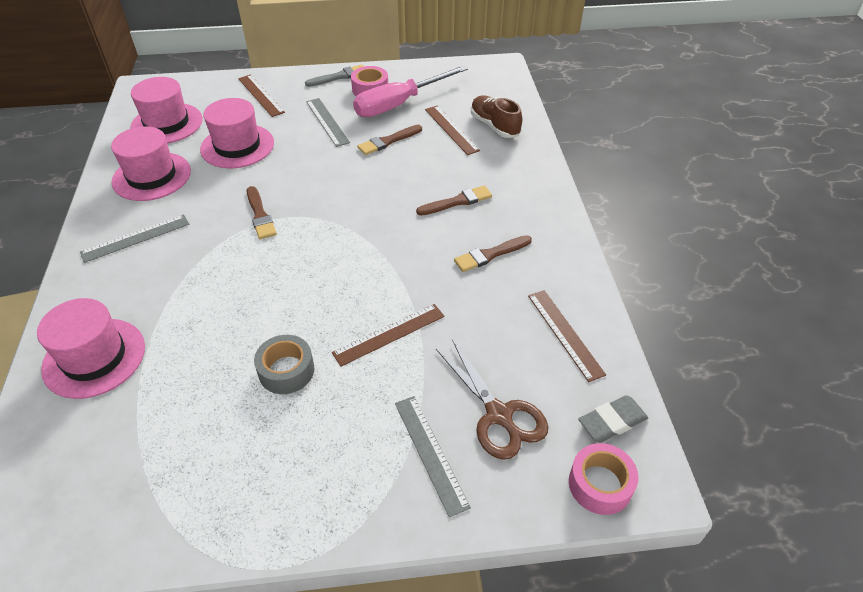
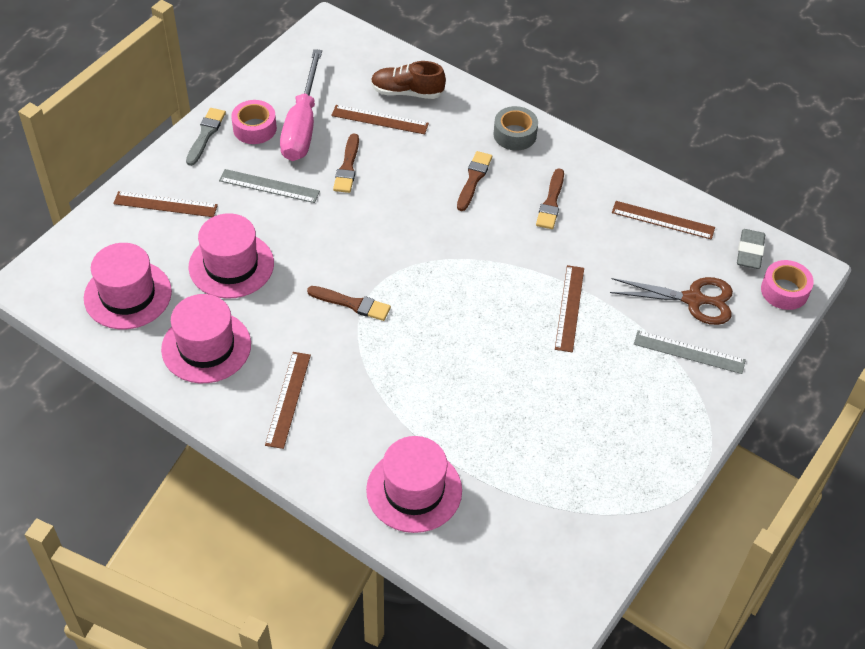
camera: 50 degrees left, 5 degrees up
grey ruler [80,214,189,263] -> brown ruler [265,352,311,449]
grey tape [254,335,314,394] -> grey tape moved to [494,106,538,151]

